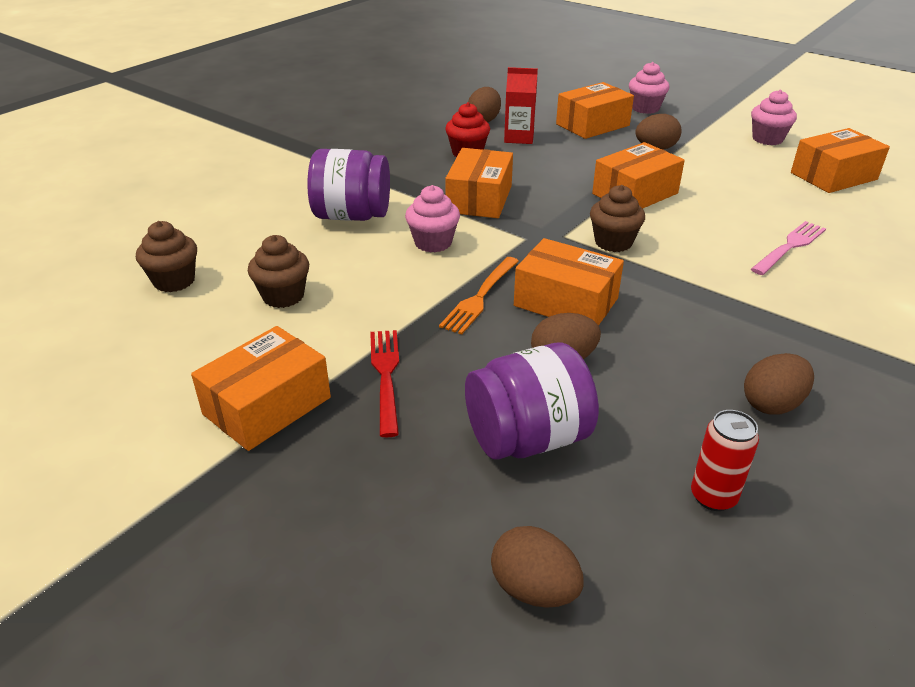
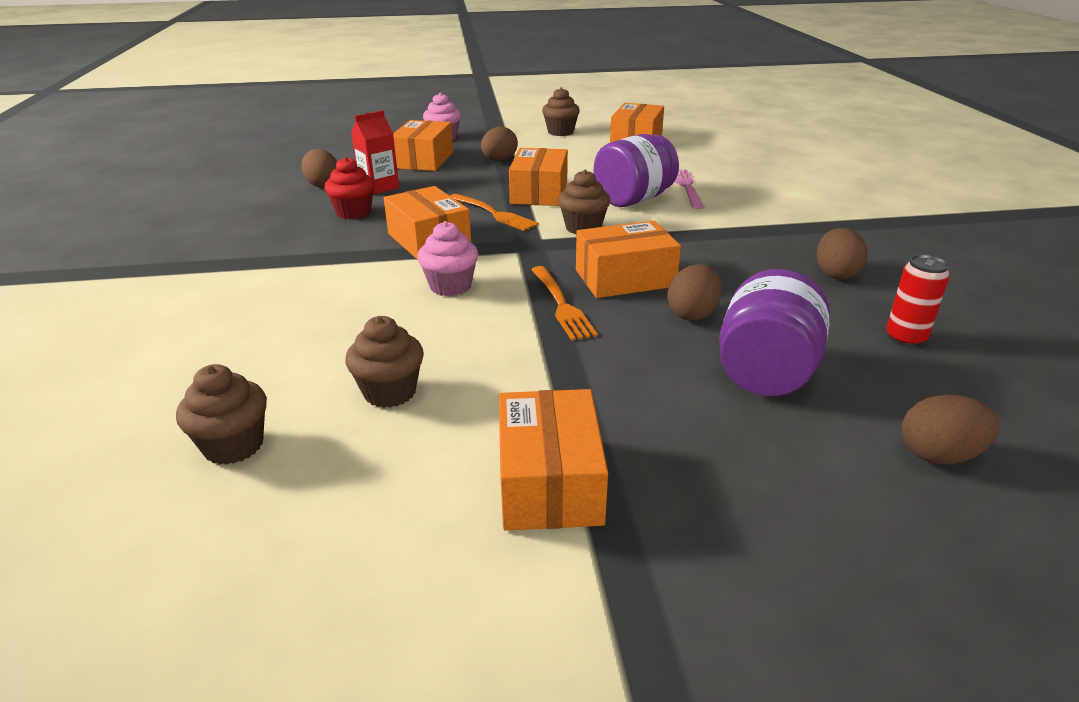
camera: 45 degrees left, 5 degrees down
purple jar [308,149,390,221] -> purple jar moved to [594,134,679,207]
red fork [370,330,399,438] -> none
pink cupcake [751,90,797,145] -> brown cupcake [542,87,580,136]
none -> orange fork [450,194,539,231]

